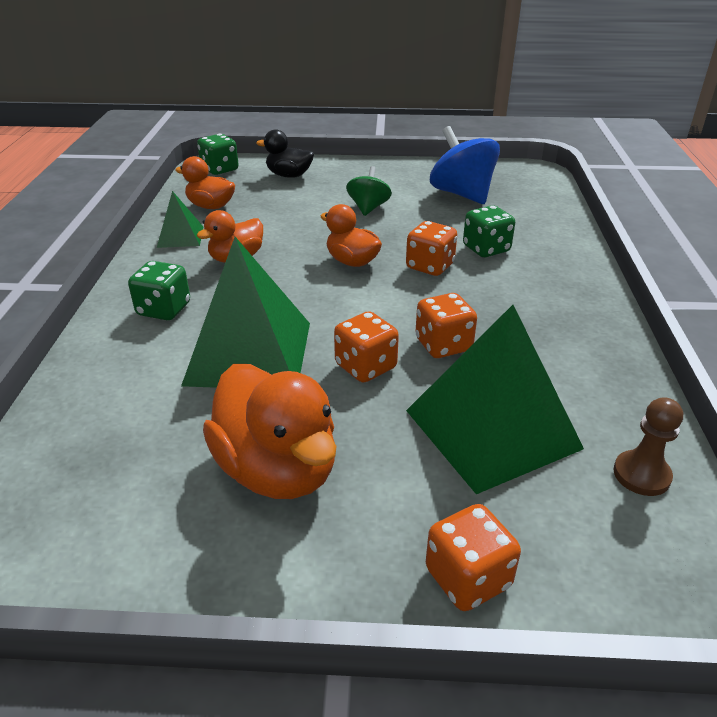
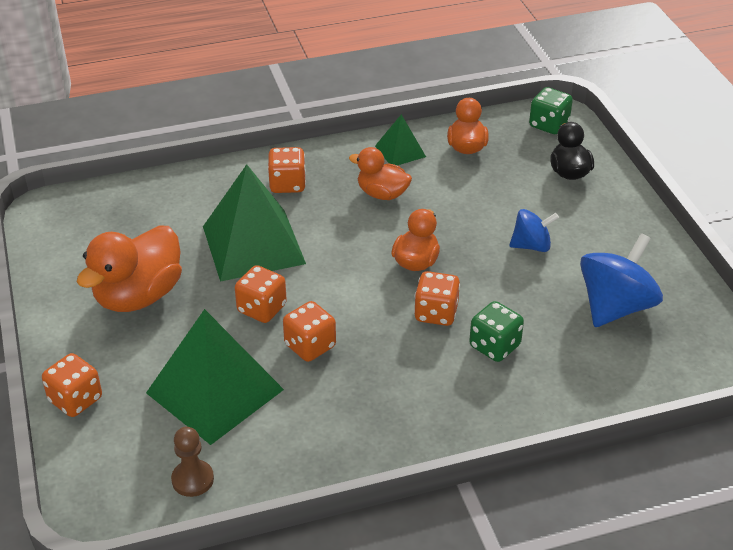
camera: 70 degrees right, 5 degrees up
green dice [128,261,190,320] -> orange dice [268,147,306,193]
green spinning top [346,166,392,216] -> blue spinning top [509,209,559,252]

